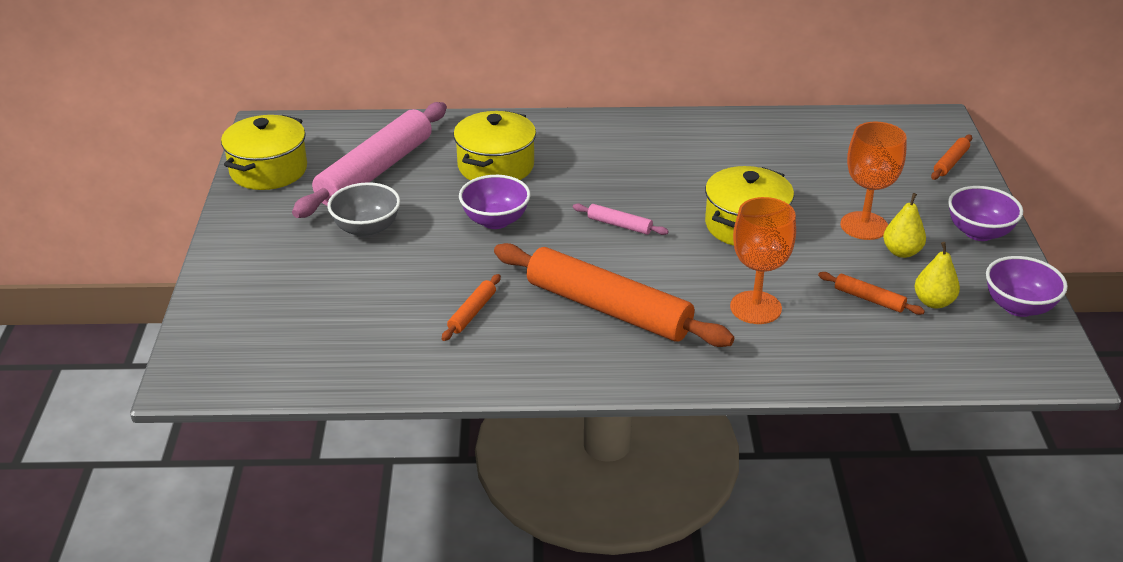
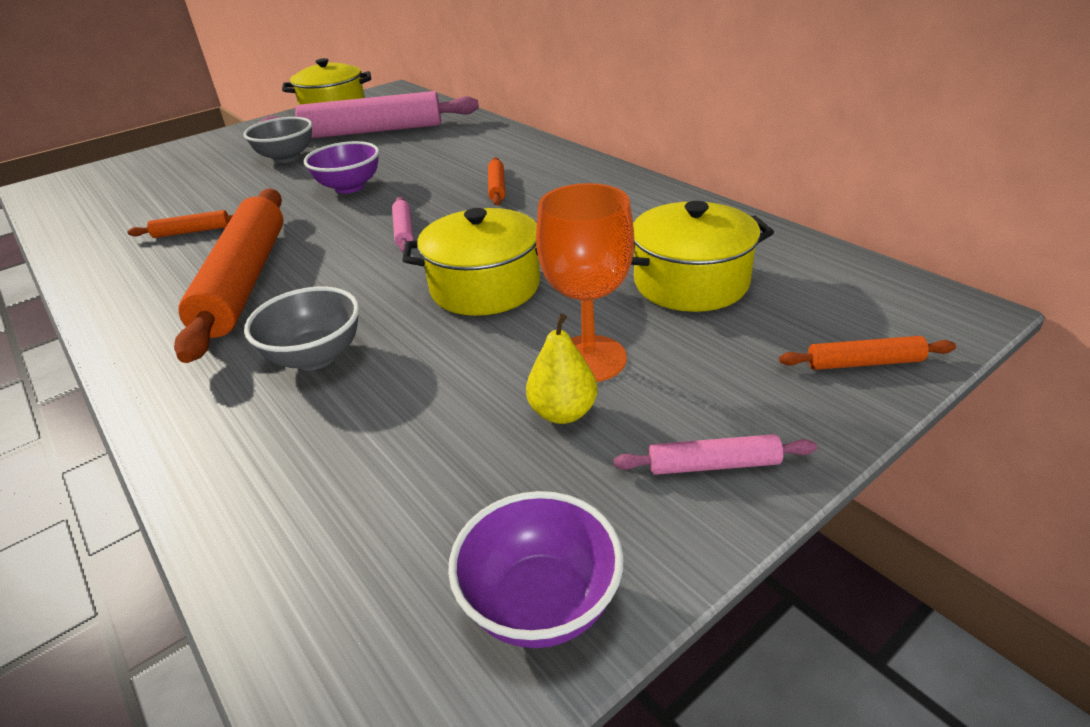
camera: 55 degrees right, 0 degrees up
yellow pot [453,111,536,181] -> yellow pot moved to [631,201,774,312]
orange goblet [730,197,796,324] -> grey bowl [244,287,360,370]
orange rolling pin [818,272,925,315] -> orange rolling pin moved to [488,157,505,205]
yellow pear [914,242,960,309] -> none
purple bowl [948,186,1023,241] -> pink rolling pin [613,434,817,475]

